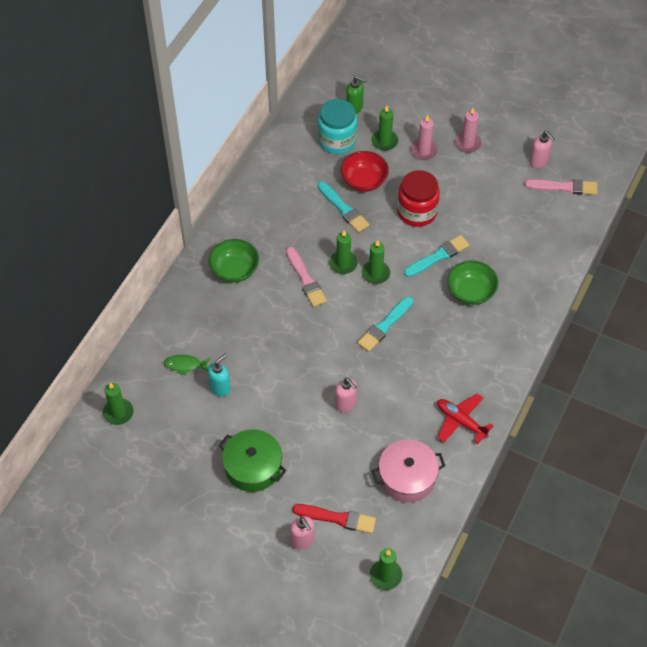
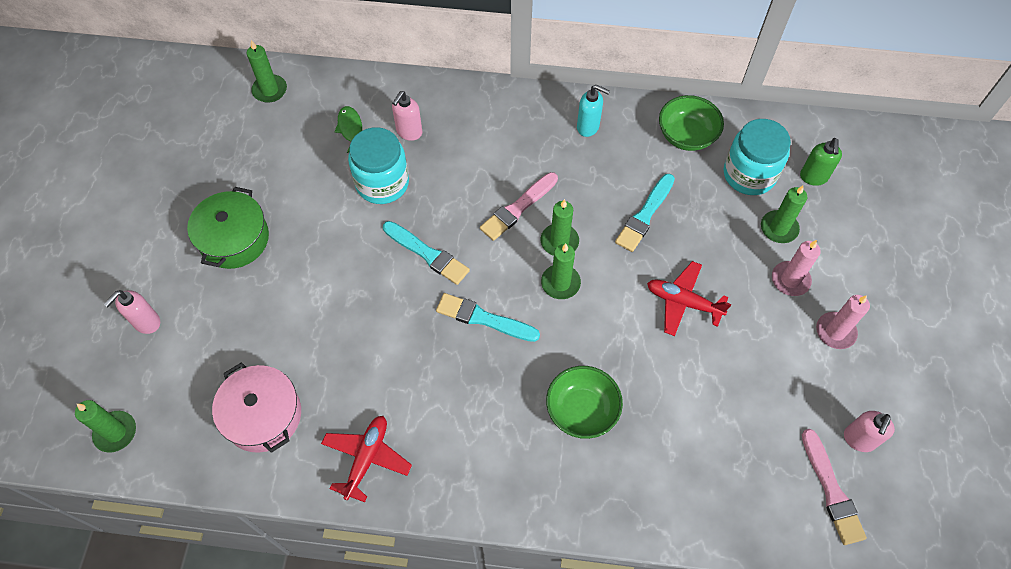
camera: 70 degrees right, 5 degrees up
turquoise soap dispenser [208,353,231,397] -> turquoise soap dispenser moved to [577,84,610,137]
green bowl [209,239,259,283] -> green bowl moved to [659,95,724,151]
red brush [292,504,376,534] -> none
pink soap dispenser [335,378,357,413] -> pink soap dispenser moved to [392,91,422,141]
red bowl [341,151,389,192] -> none
red jar [397,170,440,227] -> red plane [647,261,731,336]
turquoise brush [404,235,470,277] -> turquoise brush moved to [383,221,470,285]
none -> turquoise jar [348,127,409,204]

